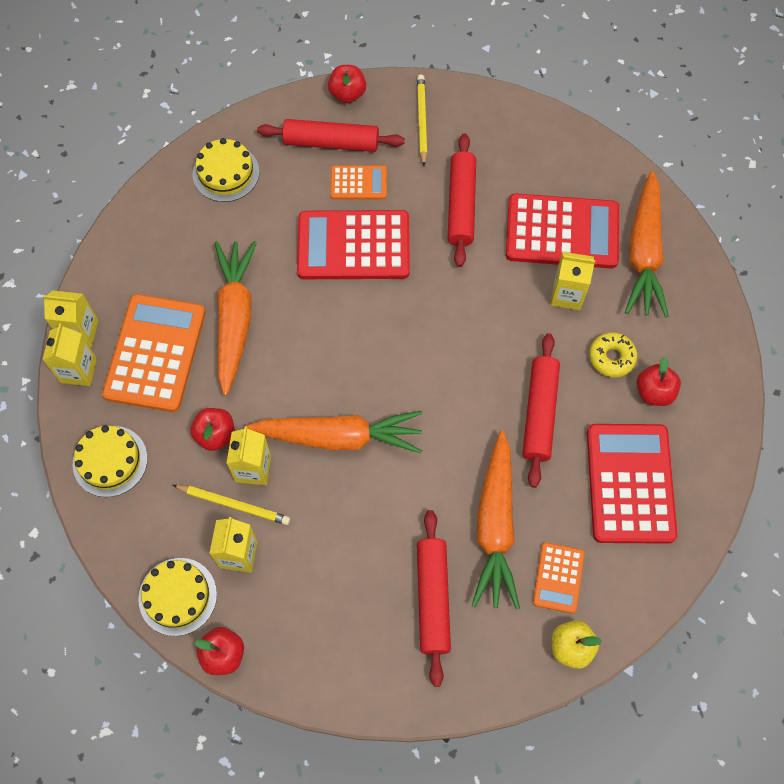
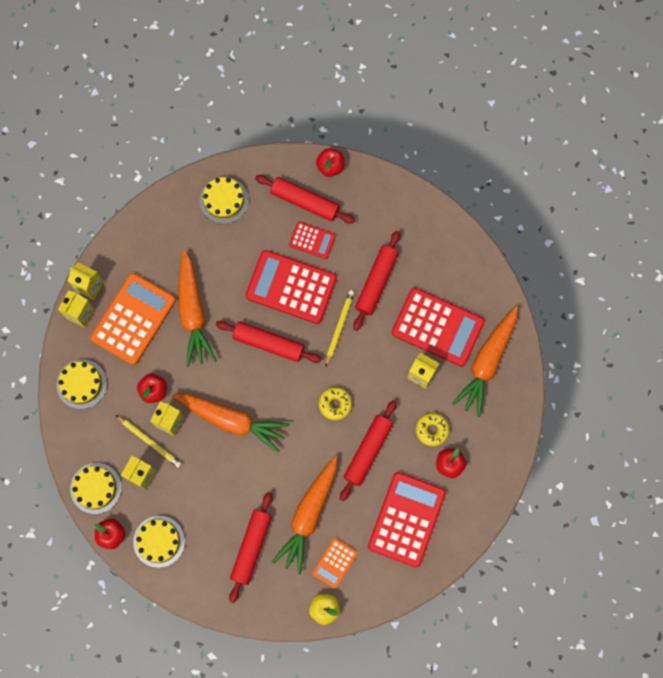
camera: 20 degrees right, 10 degrees up
orange carrot [215,241,257,396] -> orange carrot turned 150 degrees clockwise [179,250,217,367]
orange calculator [330,165,387,199] -> red calculator [289,221,336,259]
yellow pencil [417,75,427,166] -> yellow pencil moved to [326,290,354,366]
none -> yellow cake [133,516,185,568]
none -> red rolling pin [216,321,321,363]
none -> yellow donut [319,387,352,420]

